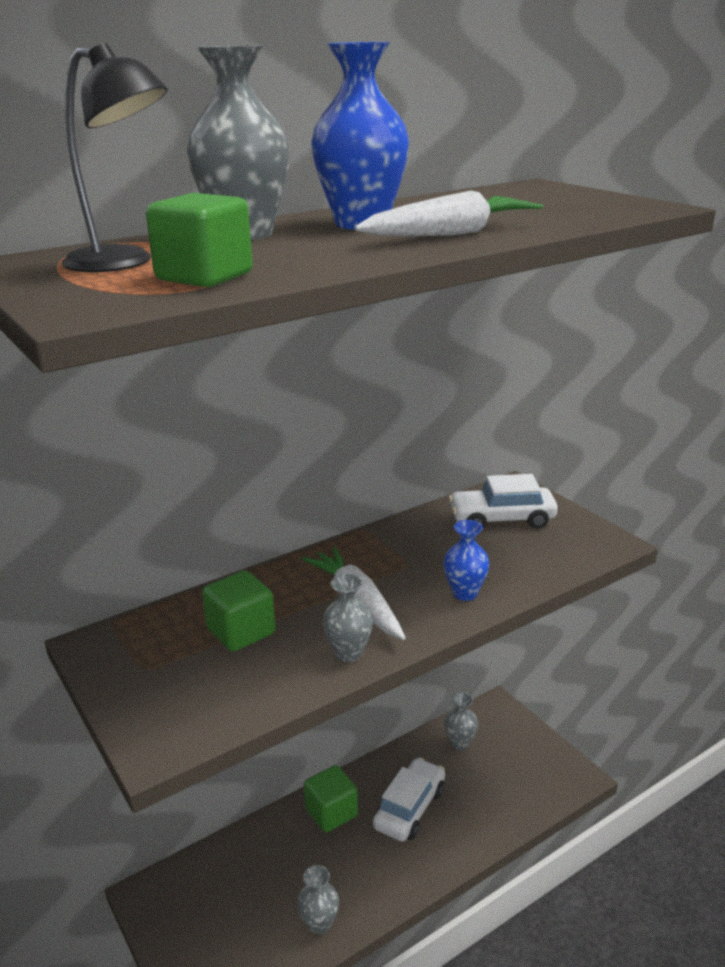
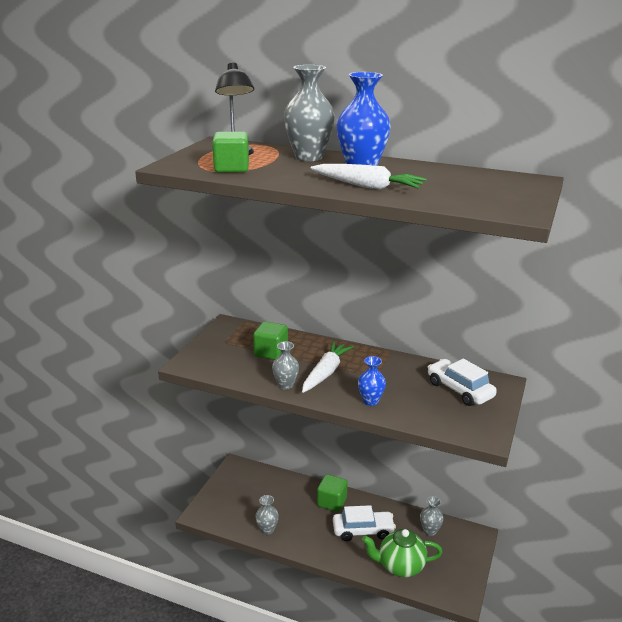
camera: 55 degrees right, 0 degrees up
none -> green teapot [362,529,442,577]

